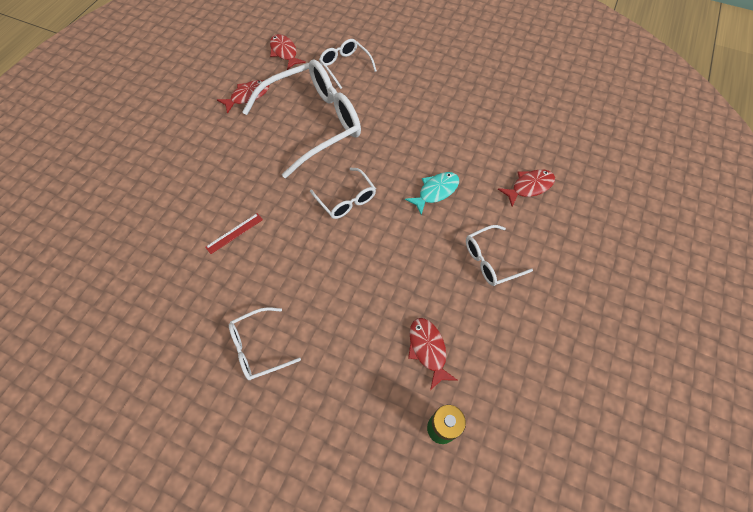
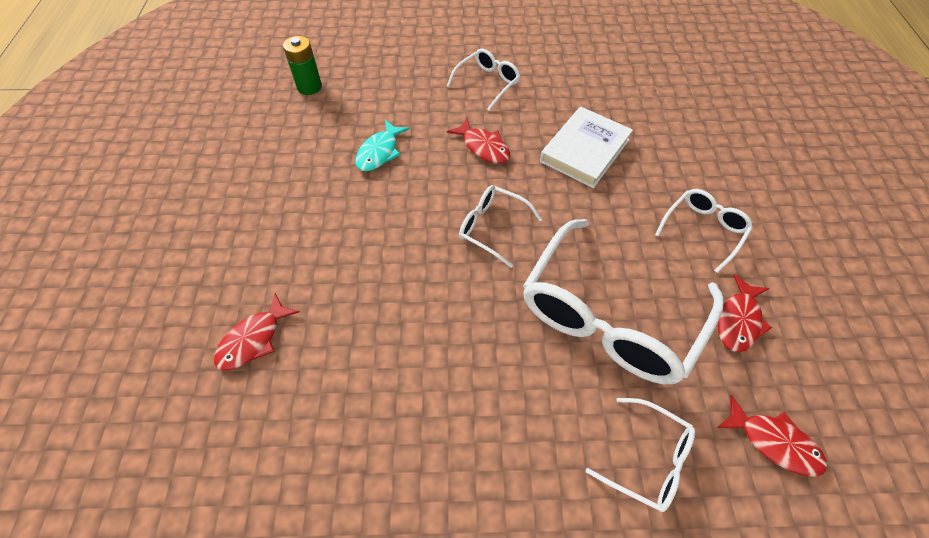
camera: 155 degrees right, 5 degrees down
red ruler [205,213,263,254] -> white book [540,106,633,188]
turquoise fish [405,172,459,215] -> turquoise fish moved to [355,120,410,171]
red fish [408,318,458,390] -> red fish moved to [447,118,510,164]
white glasses [466,225,533,286] -> white glasses moved to [655,189,753,273]

